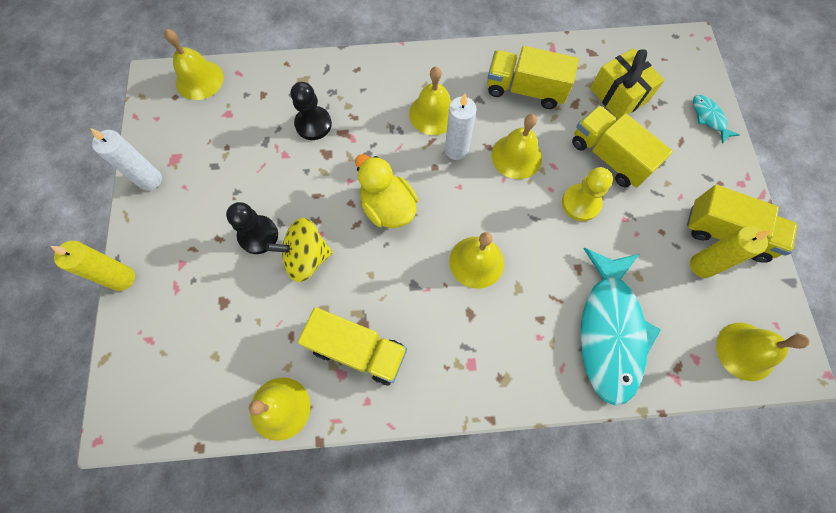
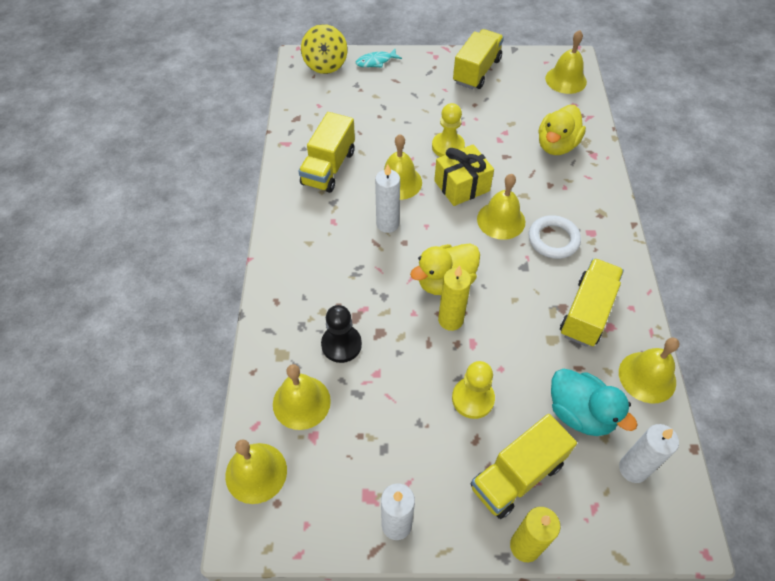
camera: 85 degrees left, 15 degrees down
black pawn [226,202,278,254] -> yellow pawn [452,361,495,419]
yellow spinning top [266,218,333,282] -> yellow spinning top moved to [301,24,348,74]
yellow bell [409,67,452,135] -> yellow bell moved to [273,364,331,430]
yellow truck [572,105,673,188] -> yellow truck moved to [470,414,577,519]
turquoise fish [581,248,661,406] -> yellow duck [539,105,586,155]
yellow gift [590,48,665,119] -> yellow gift moved to [434,144,494,206]
yellow candle [690,226,771,278] -> yellow candle moved to [438,265,471,331]
none -> white ring [528,215,581,259]
none -> turquoise duck [551,369,638,436]
none -> white candle [619,424,679,483]

